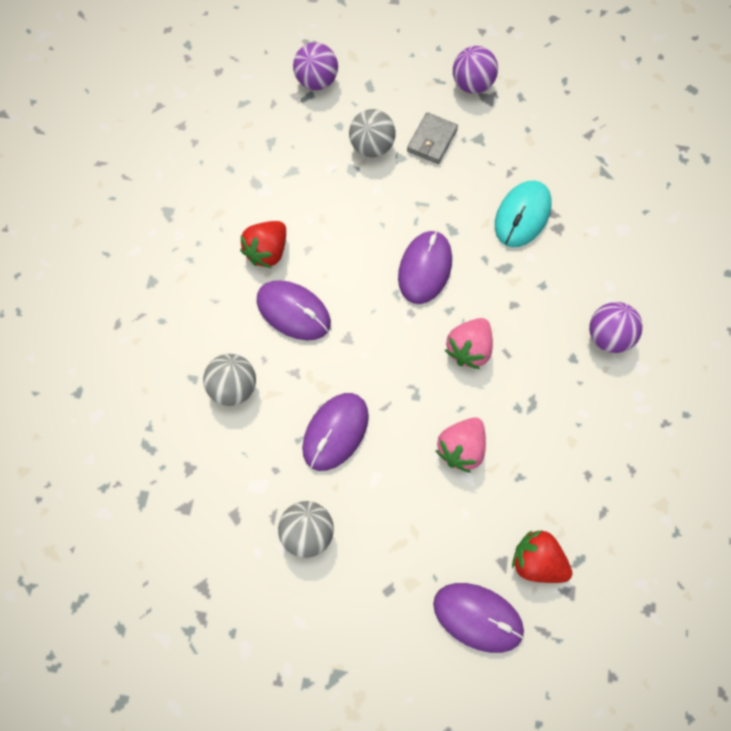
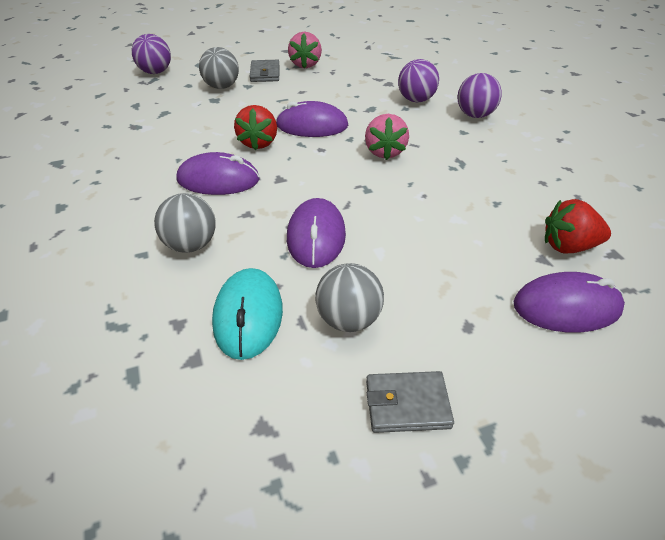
camera: 30 degrees left, 25 degrees down
red strawberry [240,221,286,268] -> red strawberry moved to [234,105,277,151]
purple mouse [398,231,452,304] -> purple mouse turned 75 degrees counterclockwise [276,101,348,137]
pink strawberry [435,417,486,473] -> pink strawberry moved to [288,32,322,69]
purple ball [453,46,498,94] -> purple ball moved to [398,59,439,102]
turquoise mouse [495,180,551,247] -> turquoise mouse moved to [212,268,283,360]
none -> grey wallet [366,371,454,433]

